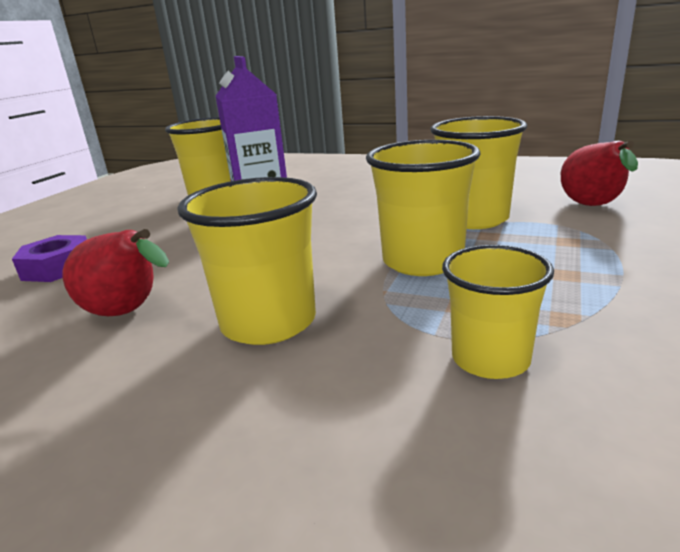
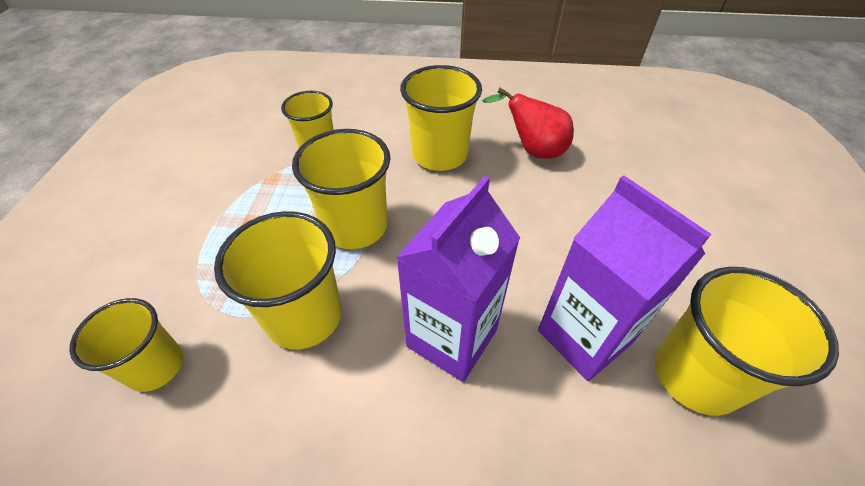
camera: 160 degrees right, 25 degrees up
purple nut [12,235,87,282] -> none
red pear [561,141,638,206] -> yellow cup [69,298,183,392]
none -> purple carton [396,176,520,382]

